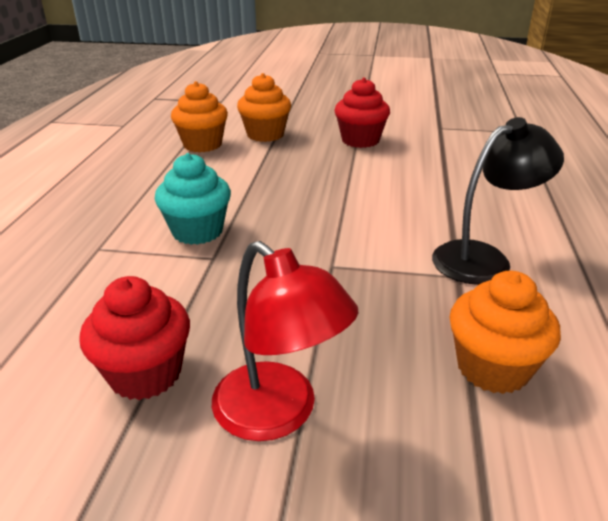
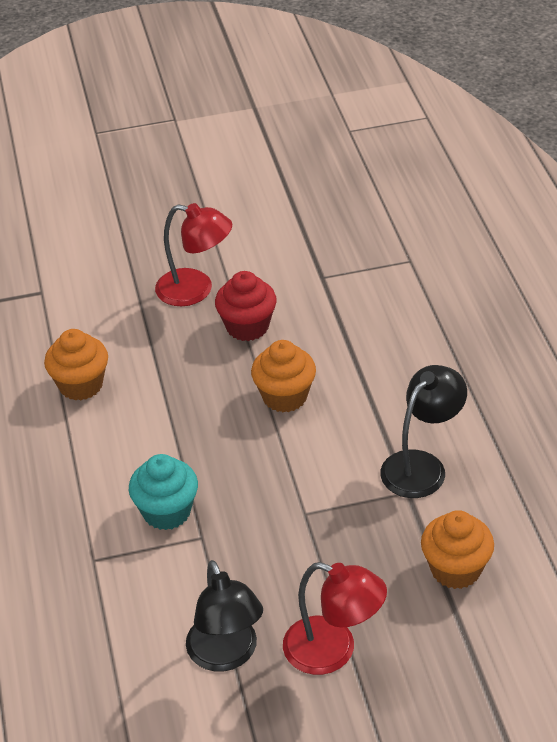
camera: 20 degrees left, 10 degrees up
red cupcake [79,276,190,400] -> black lamp [186,560,263,671]
orange cupcake [237,73,291,142] -> orange cupcake moved to [251,340,316,412]
none -> red lamp [155,203,232,306]

